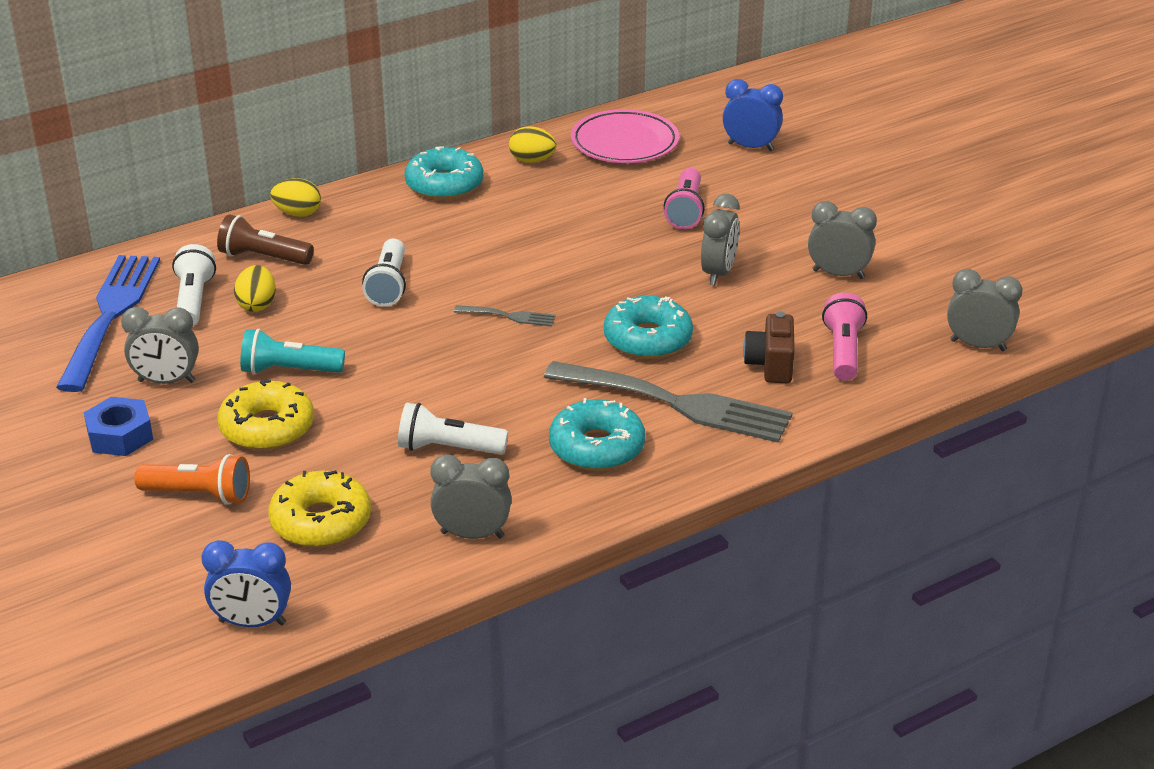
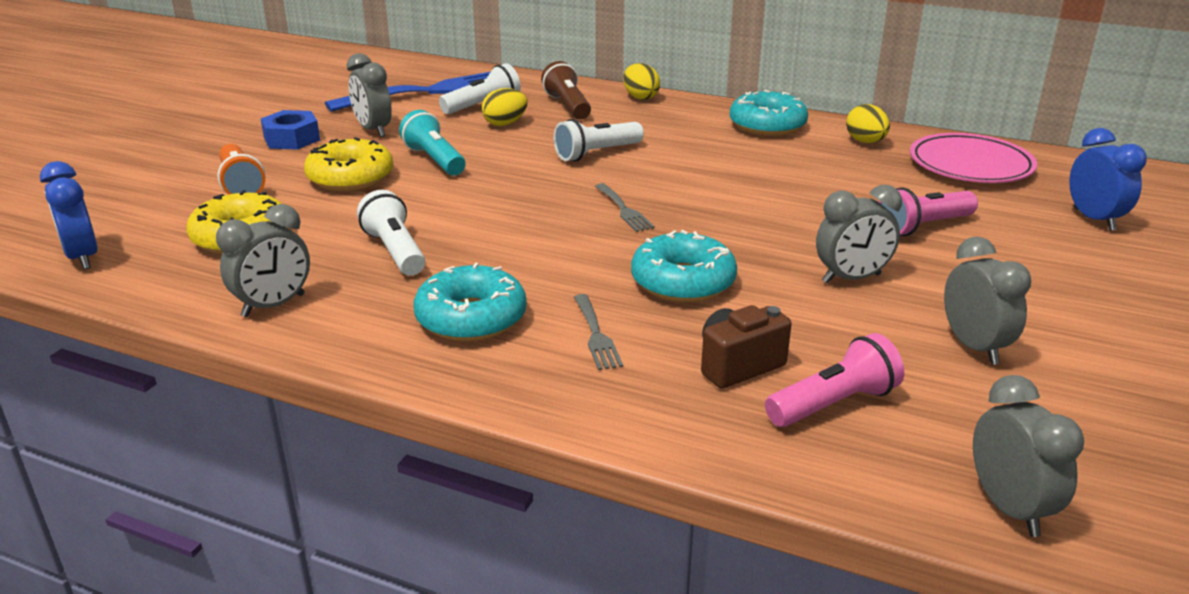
camera: 55 degrees right, 5 degrees down
grey clock [430,454,512,539] -> grey clock turned 75 degrees clockwise [216,204,310,317]
grey fork [544,361,792,443] -> grey fork [574,294,623,370], size x0.43

